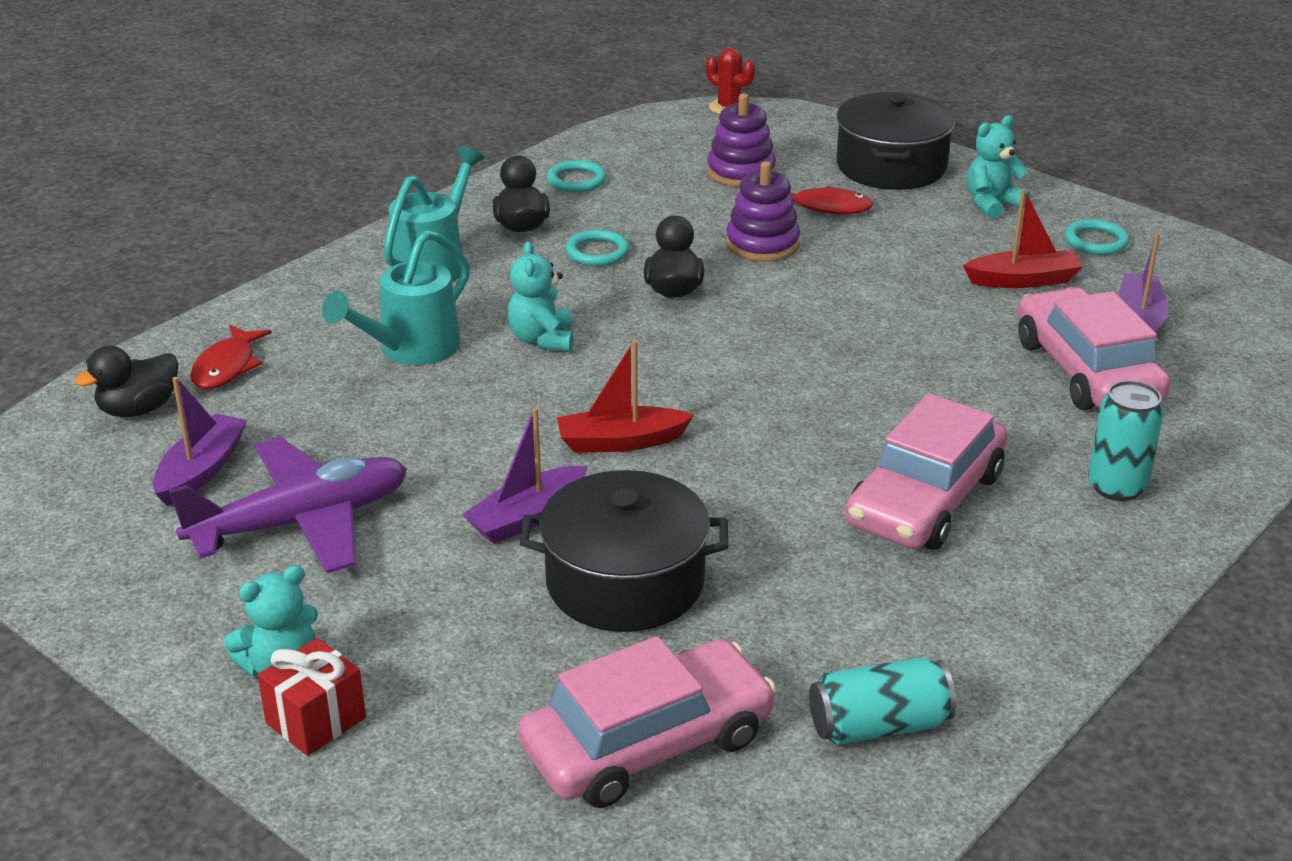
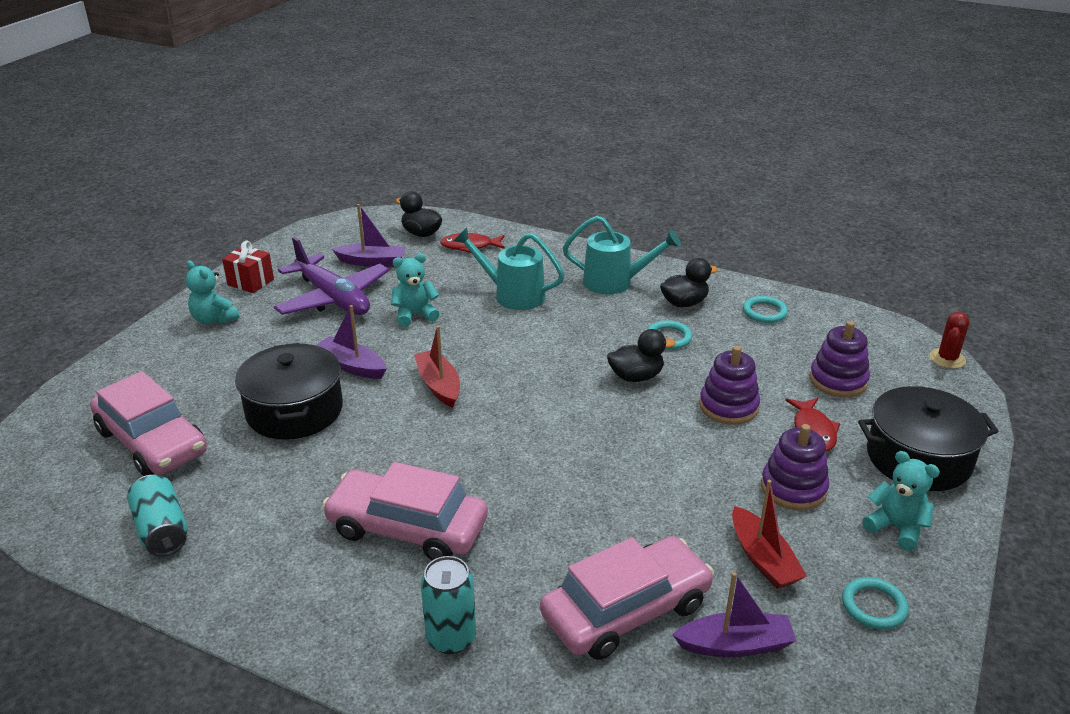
camera: 75 degrees right, 0 degrees up
red gift [258,638,366,756] -> red gift moved to [222,241,274,293]
turquoise teddy bear [507,241,574,351] -> turquoise teddy bear moved to [391,253,439,327]
none -> purple stacking toy [761,424,829,510]

